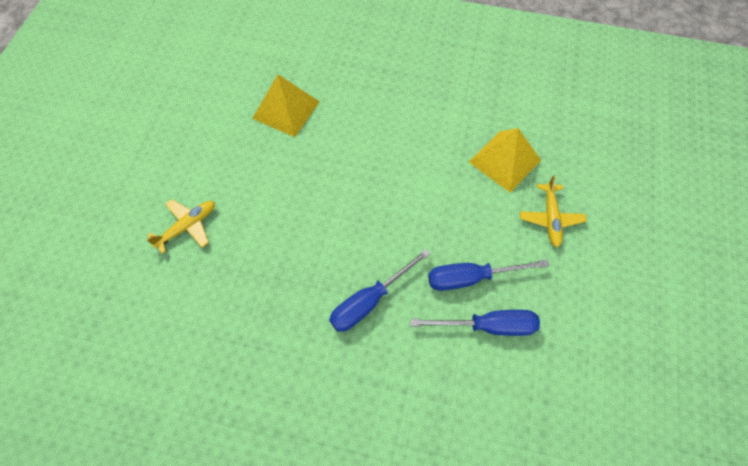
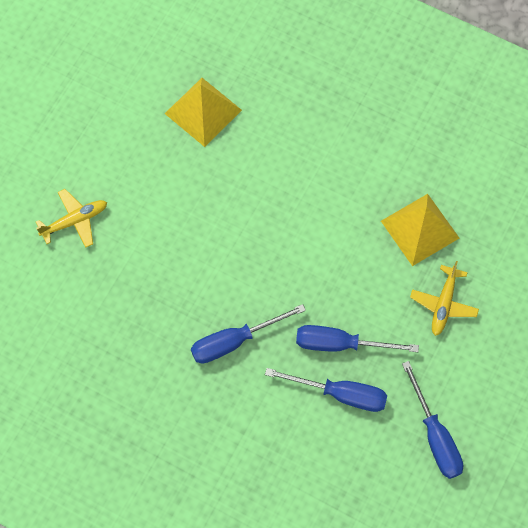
camera: 15 degrees right, 5 degrees up
none -> blue screwdriver [402,361,463,479]

